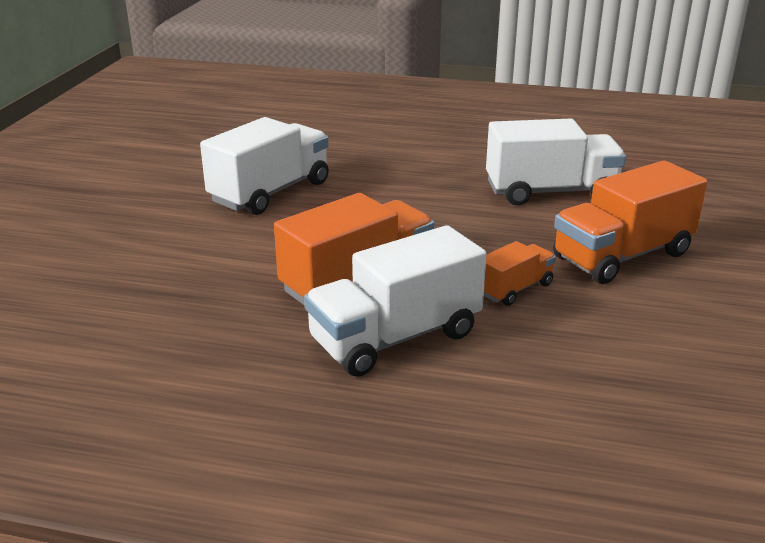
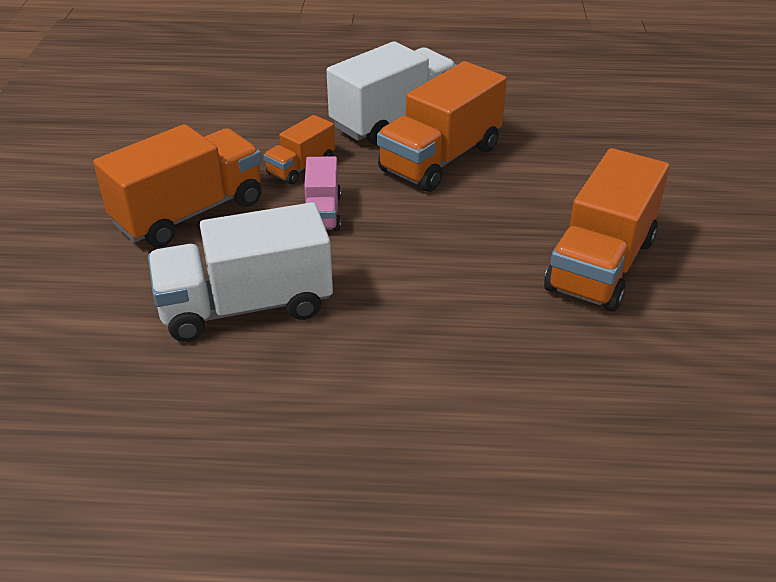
camera: 170 degrees right, 10 degrees up
white truck [200,117,329,215] -> orange truck [544,148,670,312]
none -> pink truck [304,156,341,231]

